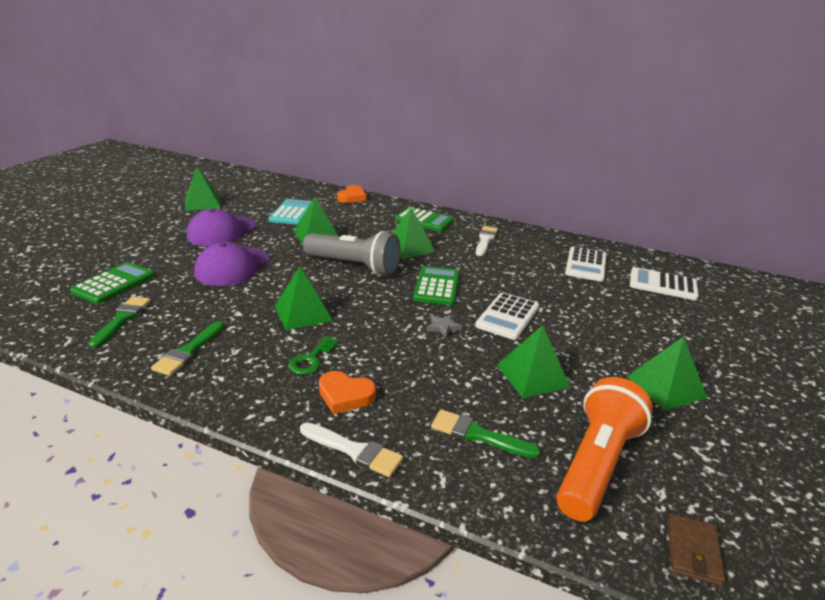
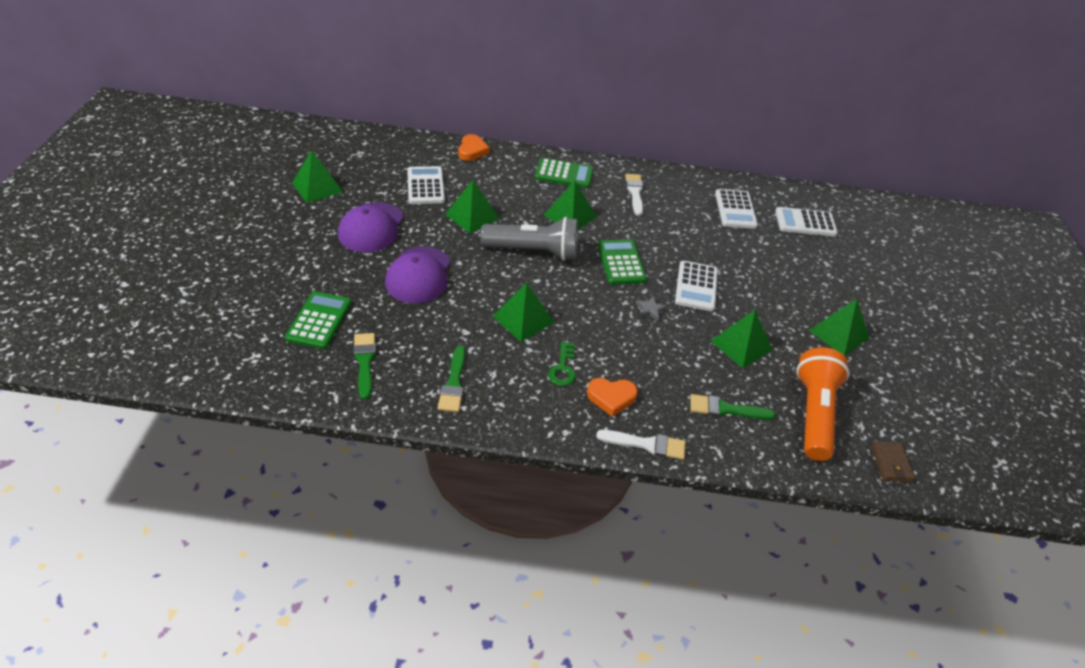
camera: 20 degrees left, 15 degrees up
turquoise calculator [269,199,312,225] -> white calculator [407,166,445,204]

